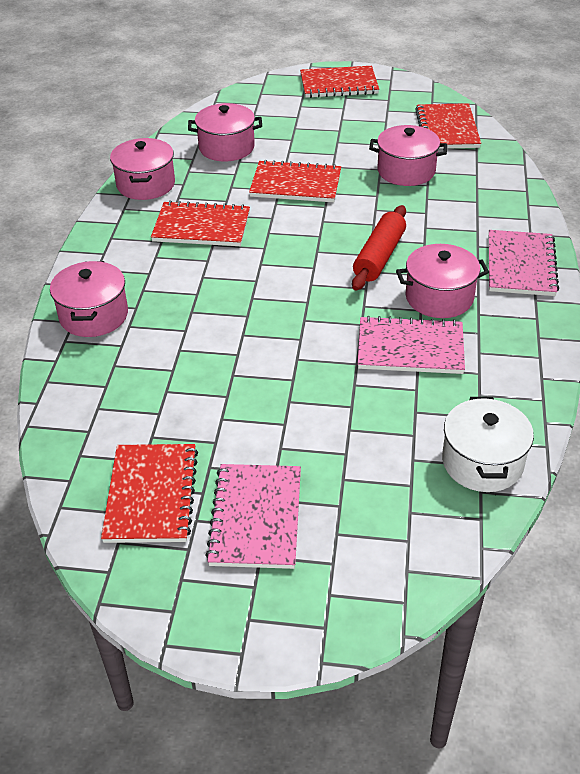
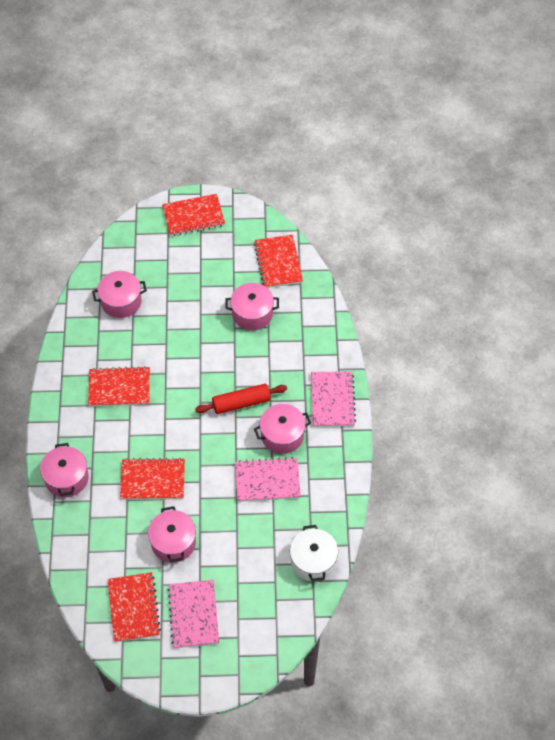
camera: 10 degrees left, 15 degrees up
pink pot [110,138,175,200] -> pink pot moved to [148,506,196,563]
red notebook [249,160,341,202] -> red notebook moved to [120,458,185,500]
red rolling pin [352,205,406,291] -> red rolling pin turned 60 degrees clockwise [195,384,287,414]

